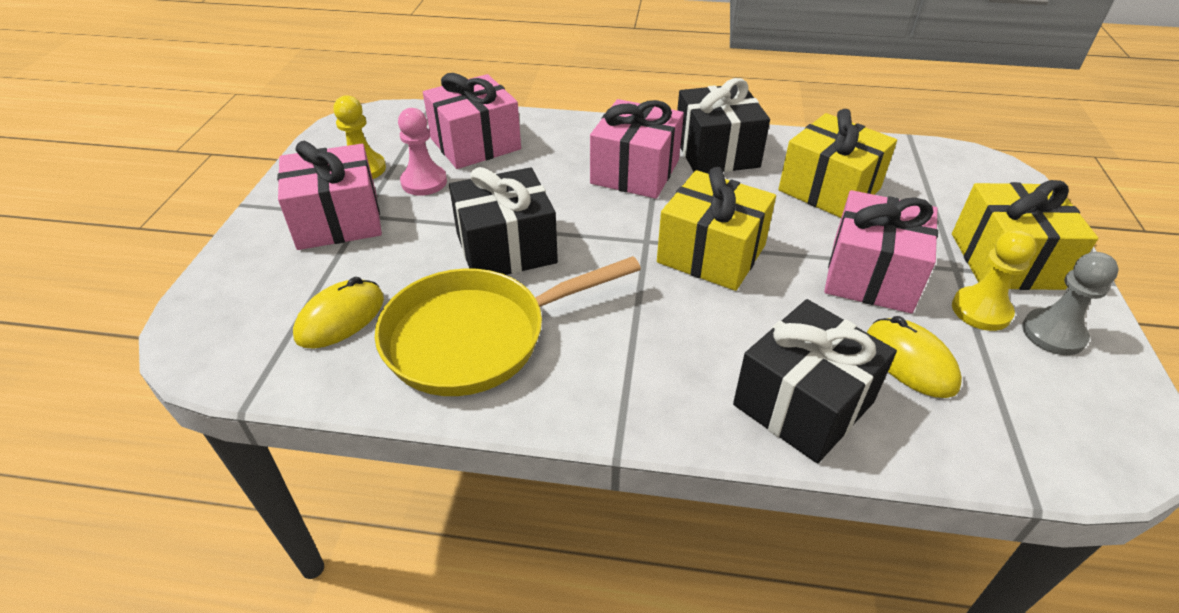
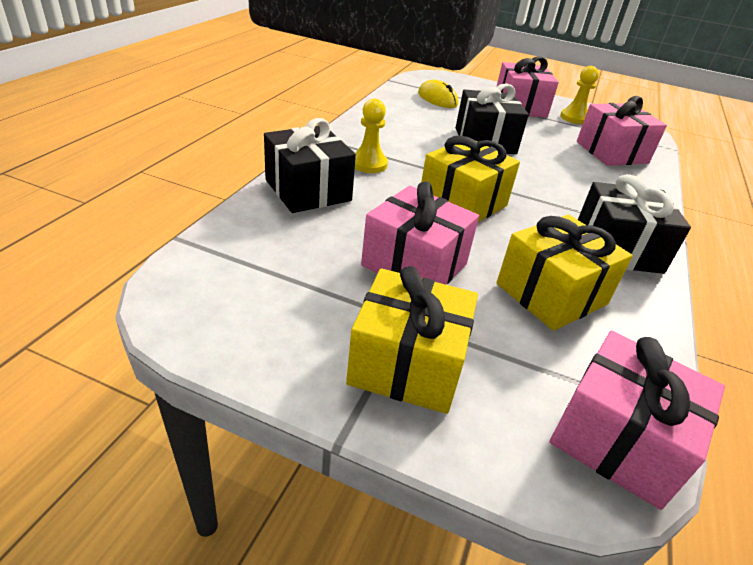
camera: 100 degrees right, 5 degrees down
yellow pan [375,256,641,396] -> none
pink pawn [398,108,447,196] -> none
pink gift [590,99,684,199] -> pink gift moved to [549,331,725,510]
yellow mouse [867,316,962,398] -> none
yellow pawn [952,229,1036,331] -> yellow pawn moved to [355,99,388,173]
grey pawn [1022,252,1119,355] -> none

